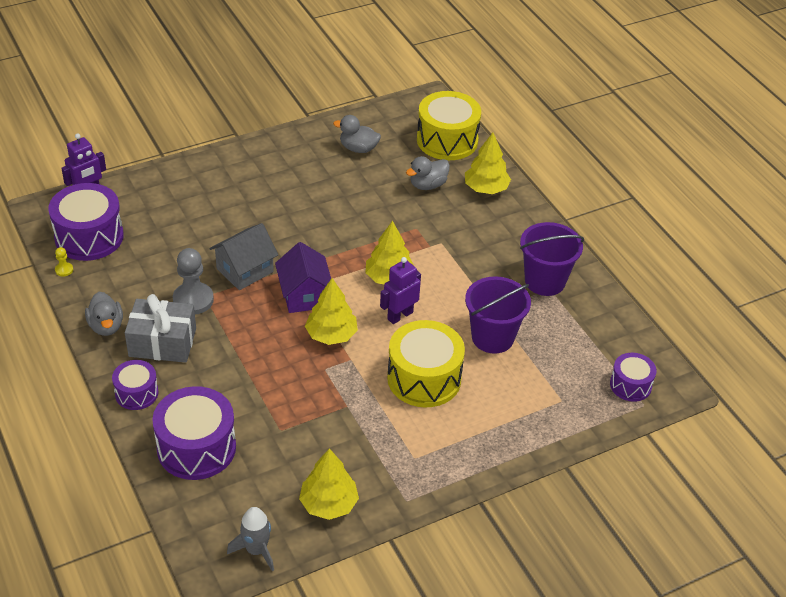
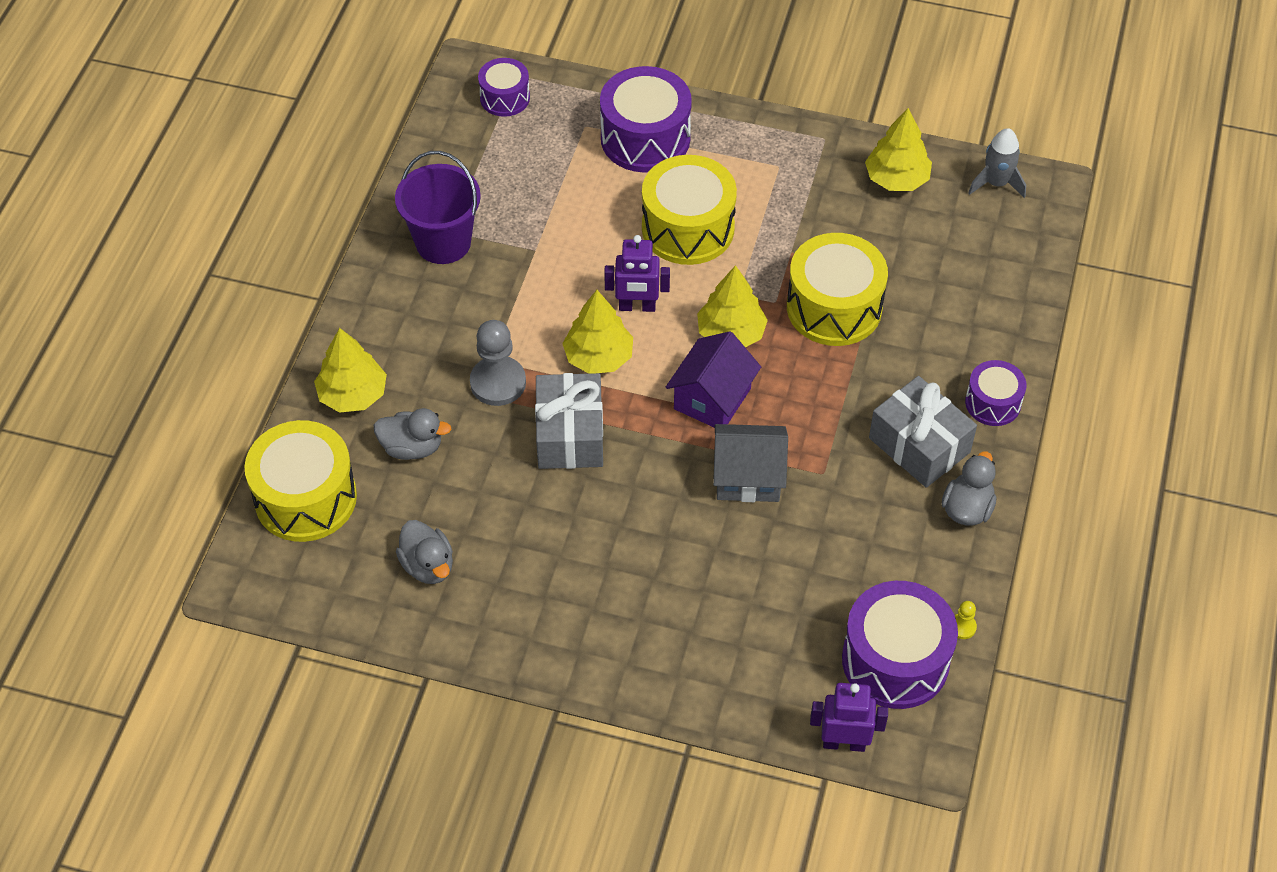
camera: 135 degrees left, 10 degrees up
purple drum [152,386,236,480] -> purple drum moved to [600,66,692,173]
grey pawn [173,248,214,315] -> grey pawn moved to [470,320,526,406]
purple bucket [465,276,531,354] -> none
none -> grey gift [535,373,603,469]
none -> yellow drum [787,233,888,346]

